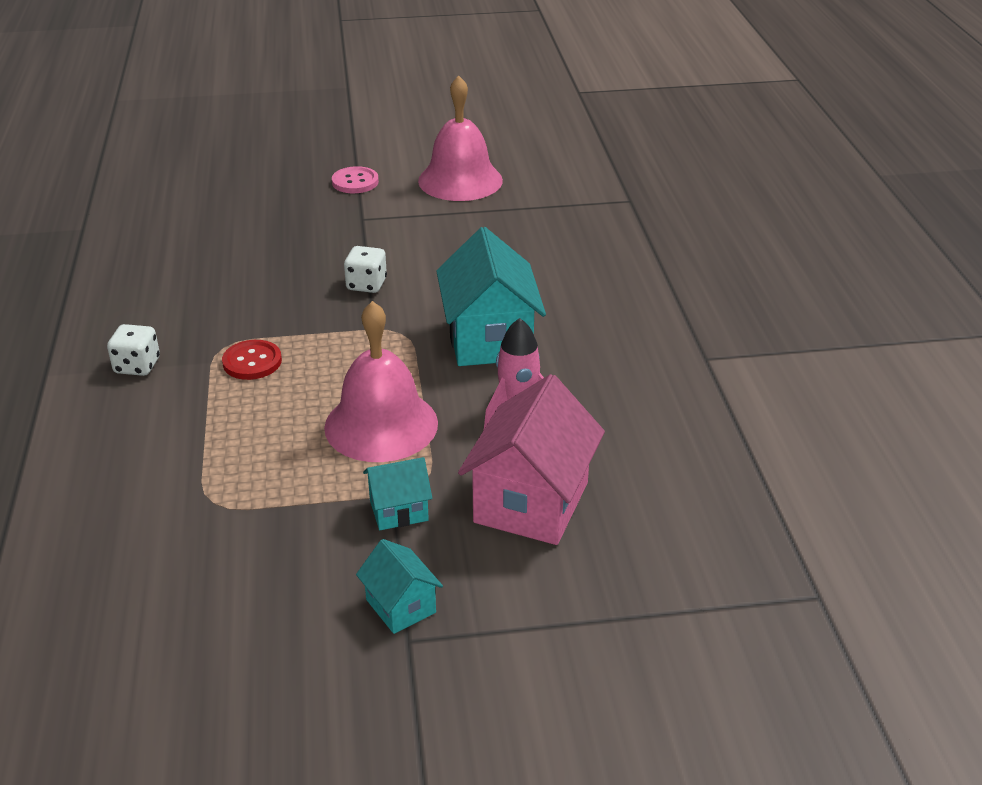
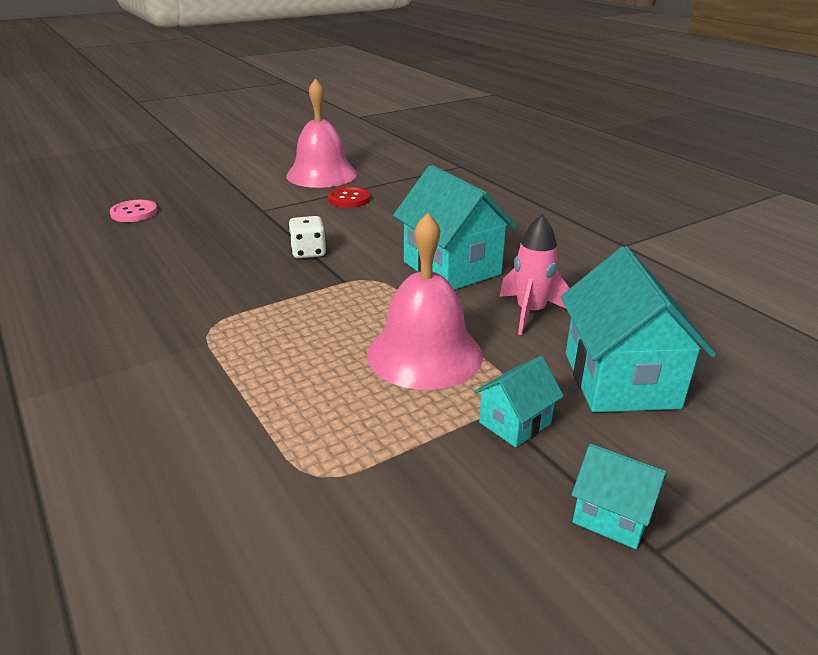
camera: 25 degrees left, 5 degrees down
white dice [107,324,160,376] -> none
red button [222,340,282,380] -> red button moved to [328,187,370,208]
pink button [332,166,379,194] -> pink button moved to [110,200,158,222]
pink house [458,374,605,545] -> turquoise house [561,246,716,412]

